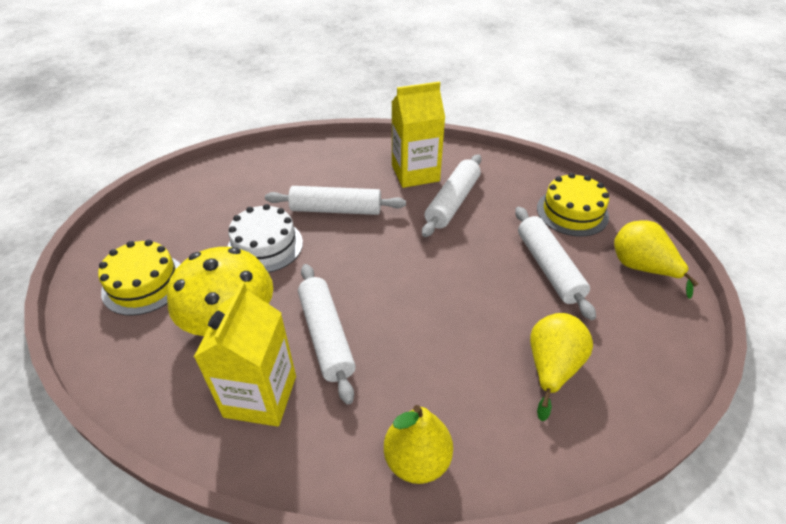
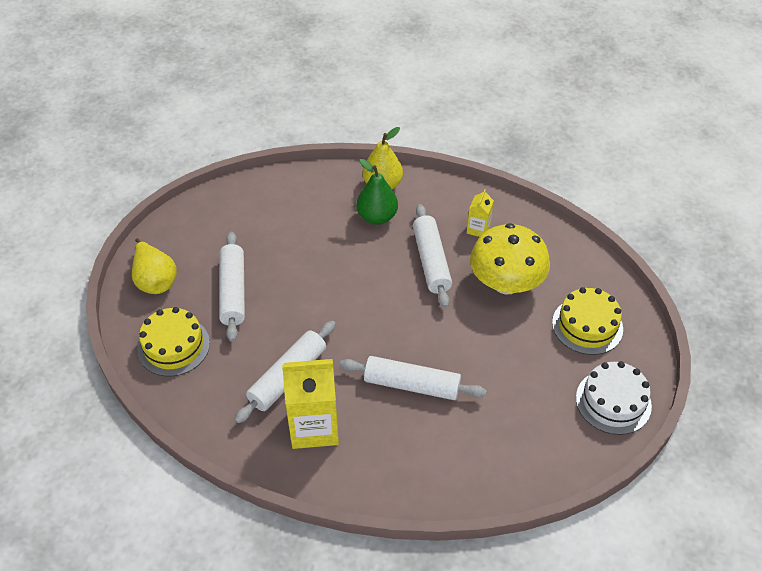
camera: 170 degrees left, 5 degrees up
yellow carton [194,282,296,427] -> yellow carton [467,189,494,237], size x0.50
white cake [228,204,303,273] -> white cake moved to [576,361,652,435]
yellow pear [530,313,593,421] -> none
none -> green pear [356,159,398,225]

